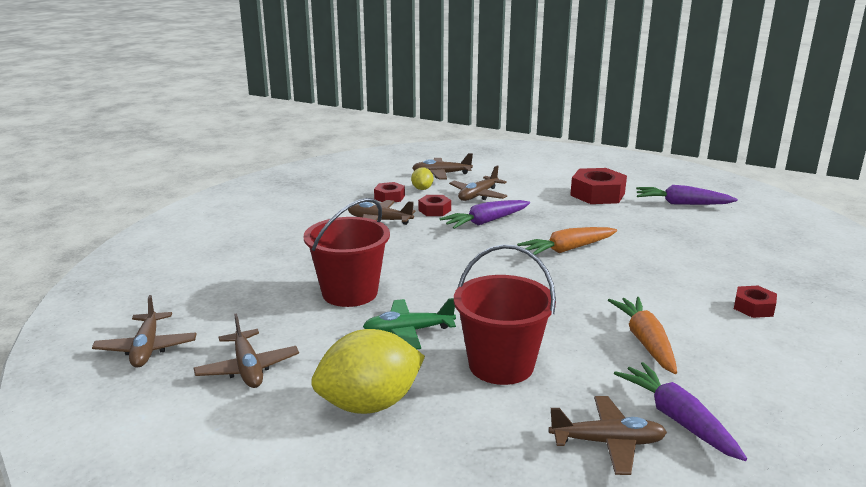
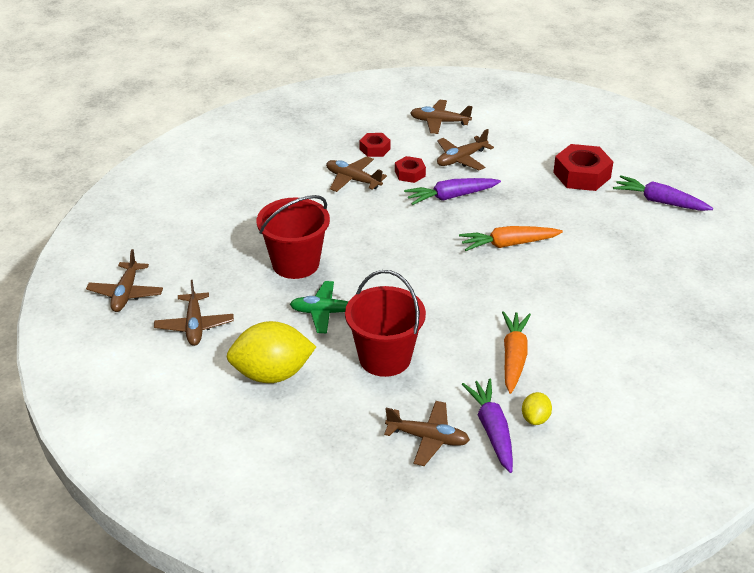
camera: 15 degrees right, 15 degrees up
yellow lemon [411,167,433,190] -> yellow lemon moved to [522,392,552,425]
red nut [734,286,777,318] -> none

